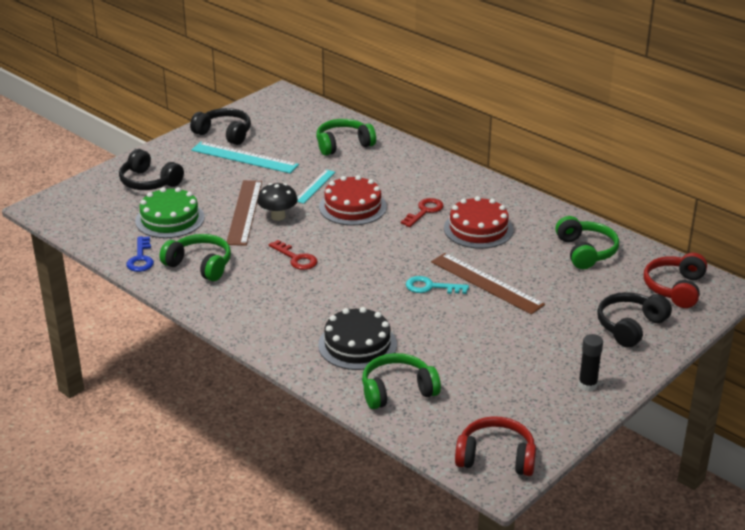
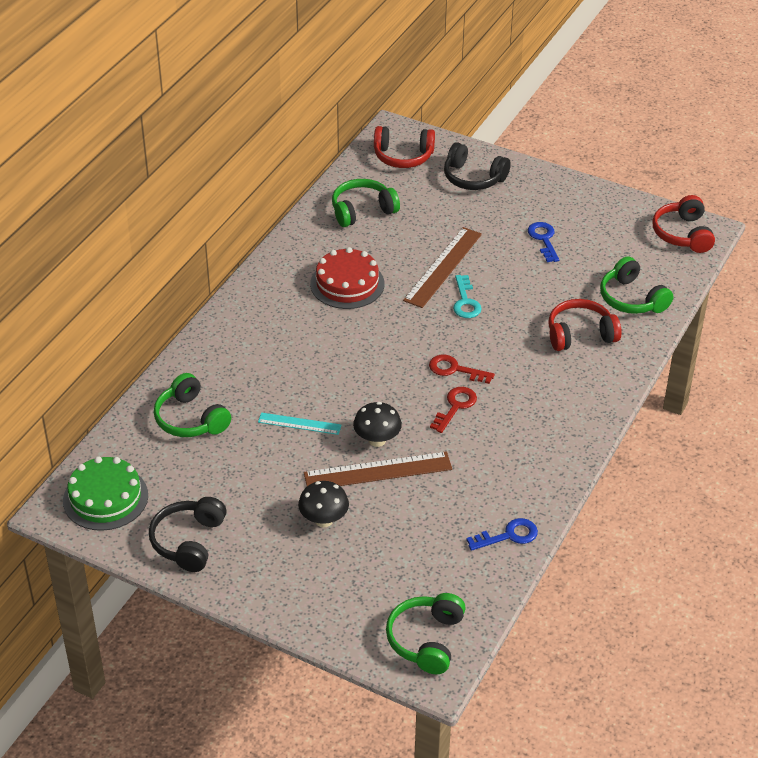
camera: 105 degrees left, 10 degrees up
black headphones [119,149,184,190] -> none
green cake [135,187,204,238] -> green cake moved to [63,456,148,531]
green headphones [160,234,231,281] -> green headphones moved to [386,593,466,674]
turquoise ruler [191,142,299,174] -> none
black cake [318,307,397,370] -> red headphones [548,299,622,351]
red cake [319,175,387,225] -> none
red key [401,198,444,227] -> red key moved to [429,355,495,384]
black glue stick [578,334,603,391] -> none
none -> black mushroom [298,481,349,527]
none -> blue key [528,222,559,262]

